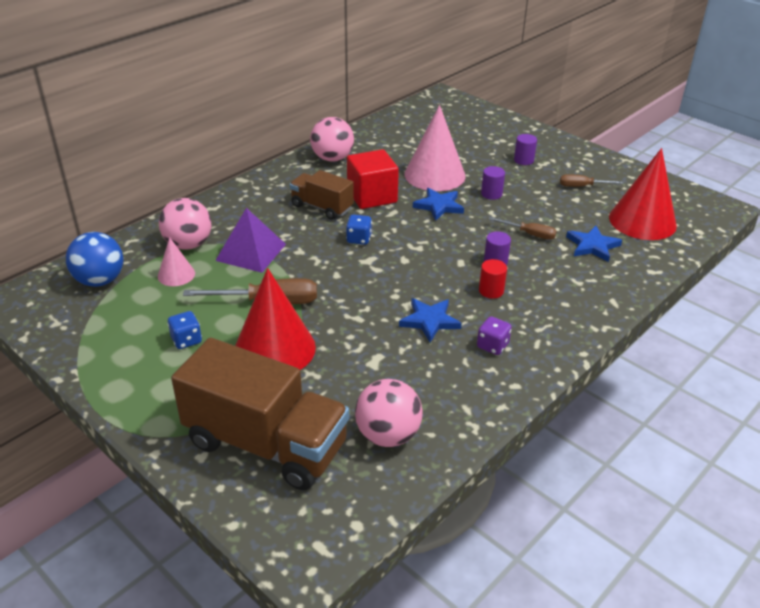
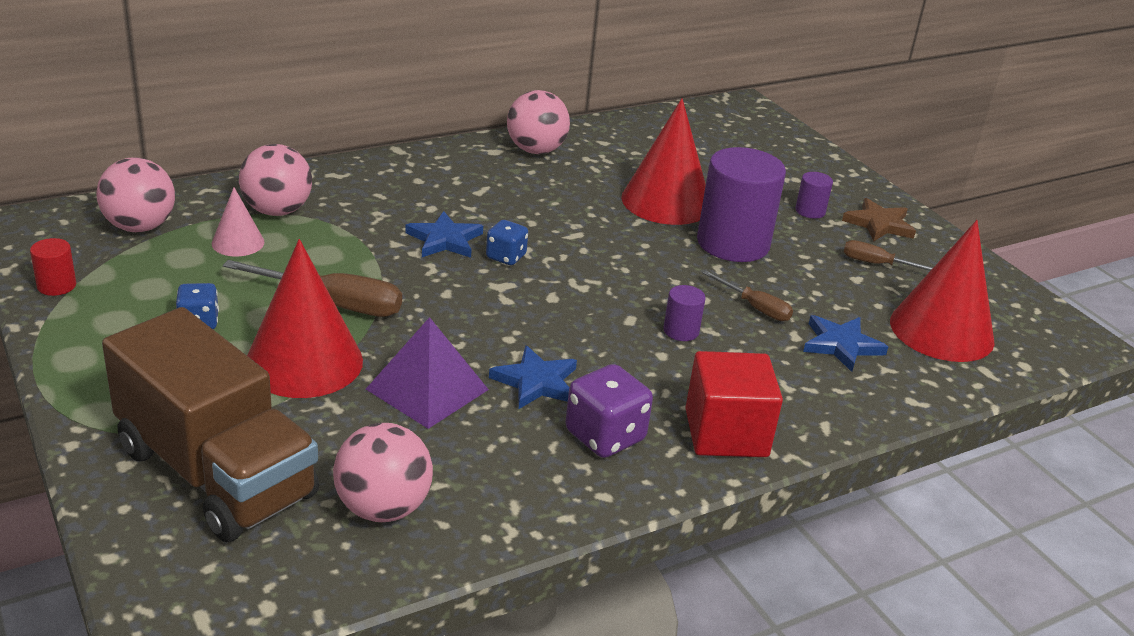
camera: 15 degrees right, 5 degrees down
blue ball [66,232,124,287] -> pink ball [96,157,175,232]
purple pyramid [215,208,286,273] -> purple pyramid moved to [366,317,489,429]
brown truck [290,170,354,220] -> none
red cube [347,149,399,209] -> red cube moved to [685,351,783,457]
pink cone [405,105,466,191] -> red cone [621,98,706,225]
blue star [413,188,464,221] -> blue star moved to [405,211,483,258]
purple dice [477,316,512,355] -> purple dice [566,364,653,458], size x1.61
red cylinder [479,259,507,299] -> red cylinder moved to [30,238,76,296]
purple cylinder [481,166,505,200] -> purple cylinder [697,147,786,262], size x2.28
none -> brown star [842,198,916,242]

